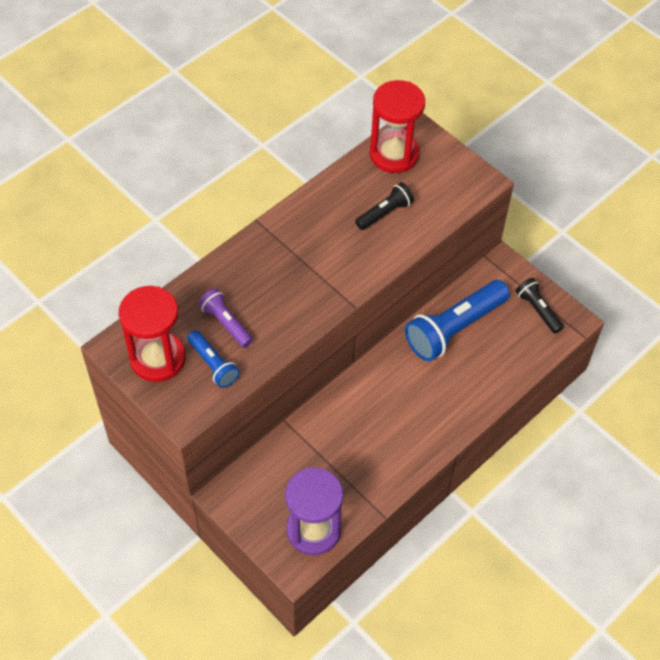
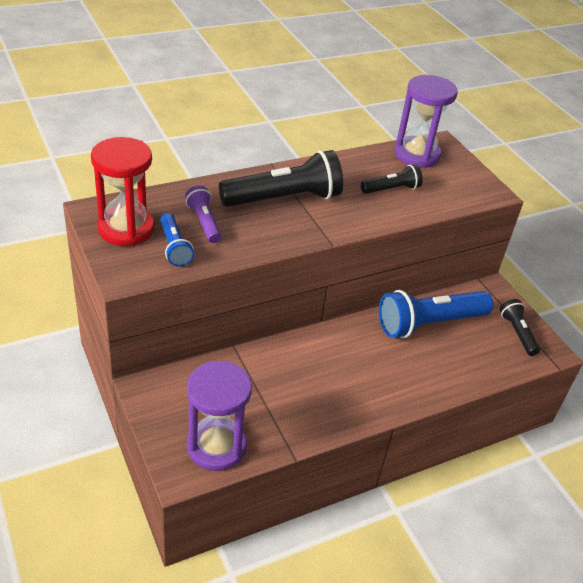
camera: 15 degrees right, 15 degrees down
red hourglass [370,80,425,173] -> purple hourglass [394,75,458,168]
none -> black flashlight [219,150,343,207]

